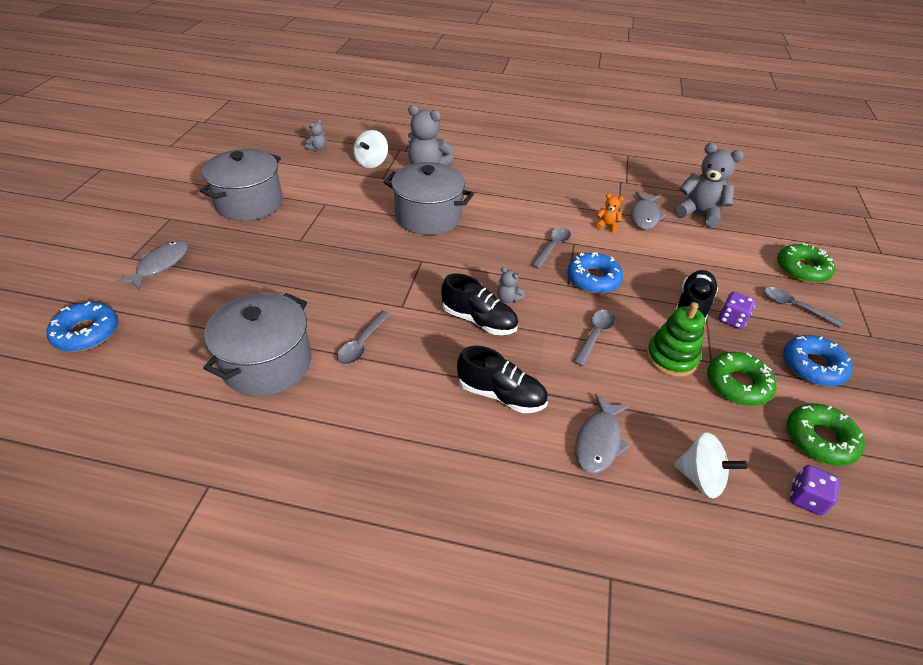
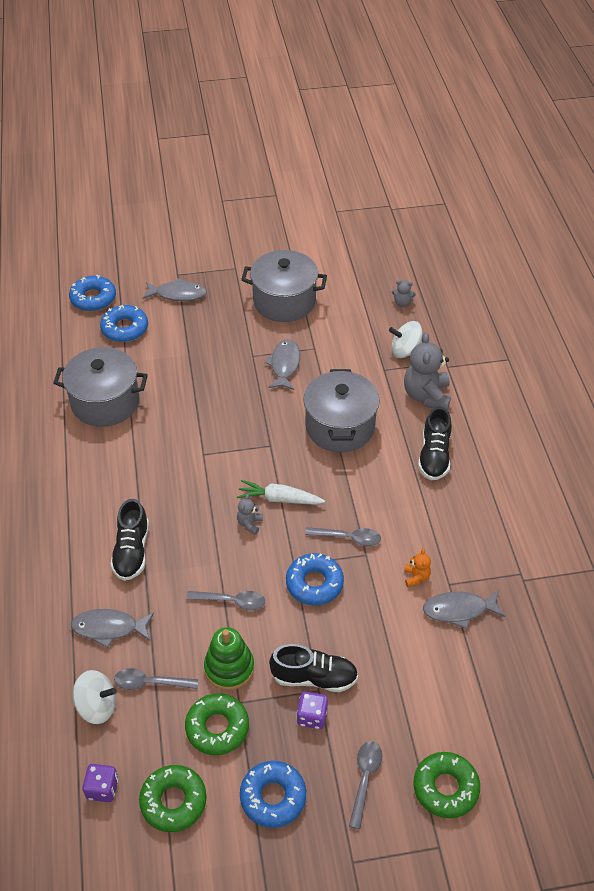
camera: 70 degrees right, 5 degrees up
grey spoon [337,311,391,365] -> grey spoon moved to [114,668,198,690]
black shoe [441,273,518,335] -> black shoe moved to [418,407,452,480]
grey teddy bear [674,143,744,228] -> none
white spinning top [674,432,748,498] -> white spinning top turned 90 degrees counterclockwise [73,670,117,724]
none -> blue donut [100,305,148,342]
none -> white carrot [237,480,325,505]
none -> grey fish [265,339,300,390]

